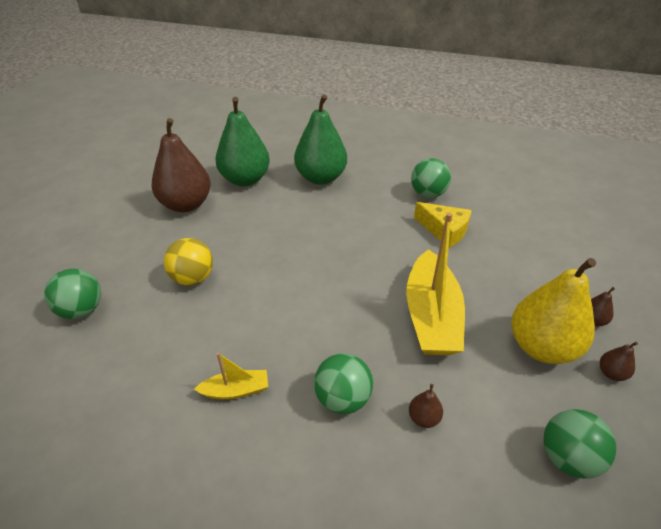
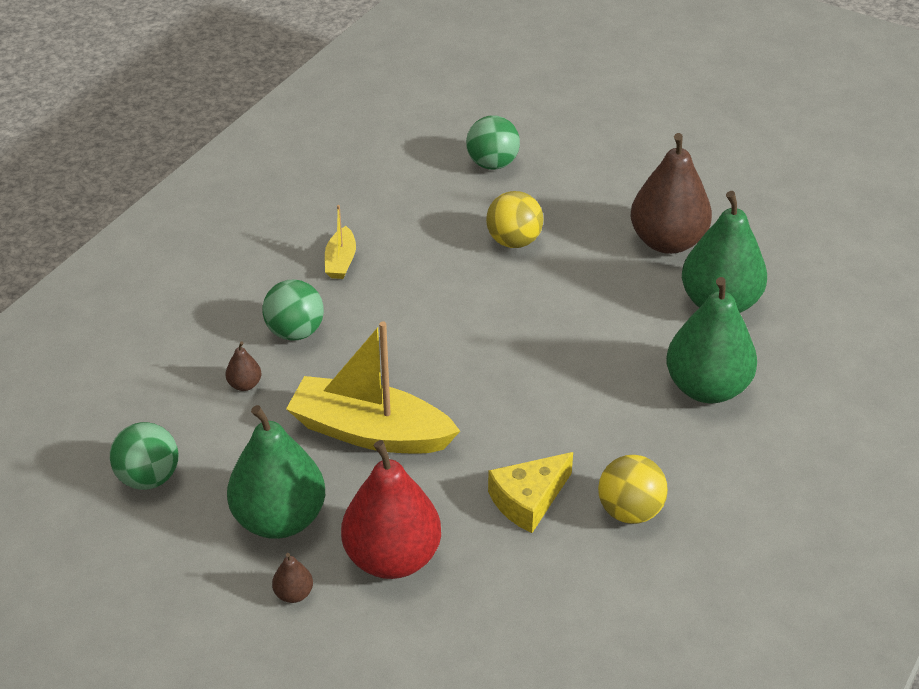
camera: 105 degrees right, 0 degrees up
green ball [411,158,451,198] -> yellow ball [598,455,668,524]
yellow pear [511,258,596,364] -> green pear [227,405,325,539]
brown pear [600,342,638,381] -> none
none -> red pear [341,440,441,579]

